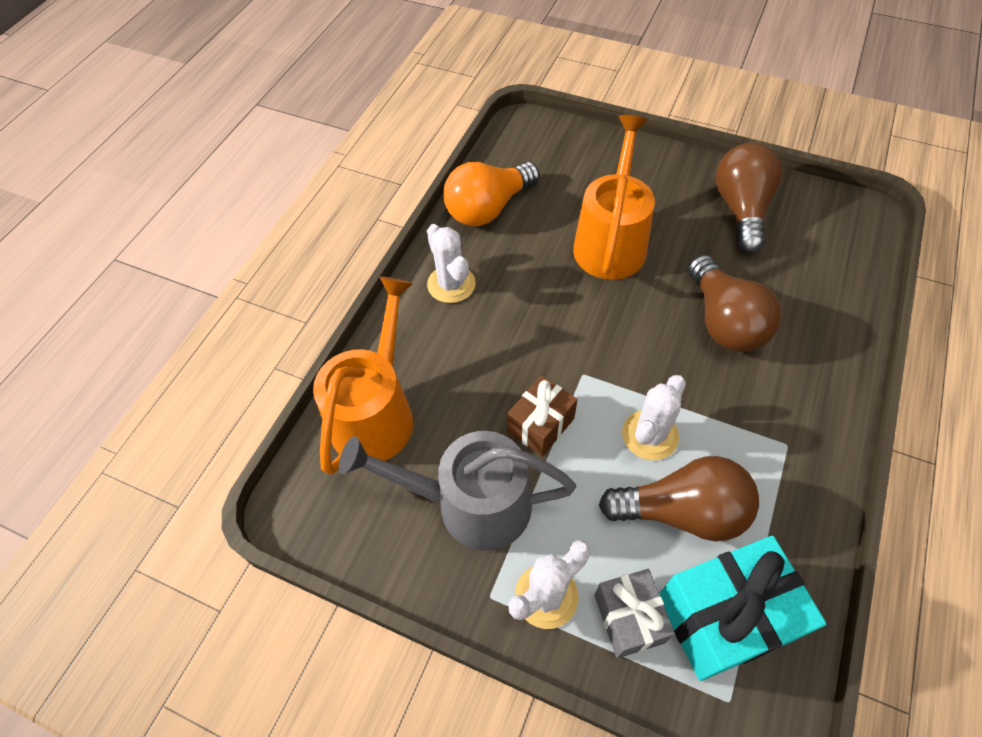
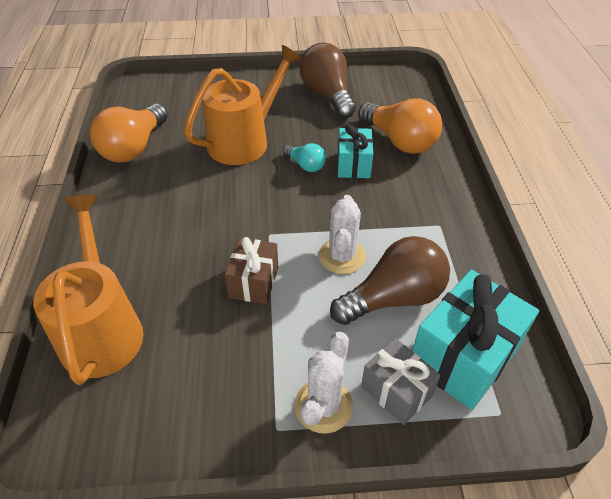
camera: 30 degrees left, 10 degrees down
grey watering can [339,431,576,551] -> none
white cactus [427,224,476,303] -> none
orange watering can [573,115,655,280] -> orange watering can turned 60 degrees clockwise [184,45,302,165]
brown light bulb [688,255,781,352] -> turquoise gift [337,125,373,178]
none -> turquoise light bulb [283,143,326,172]
none -> orange light bulb [358,98,442,154]

